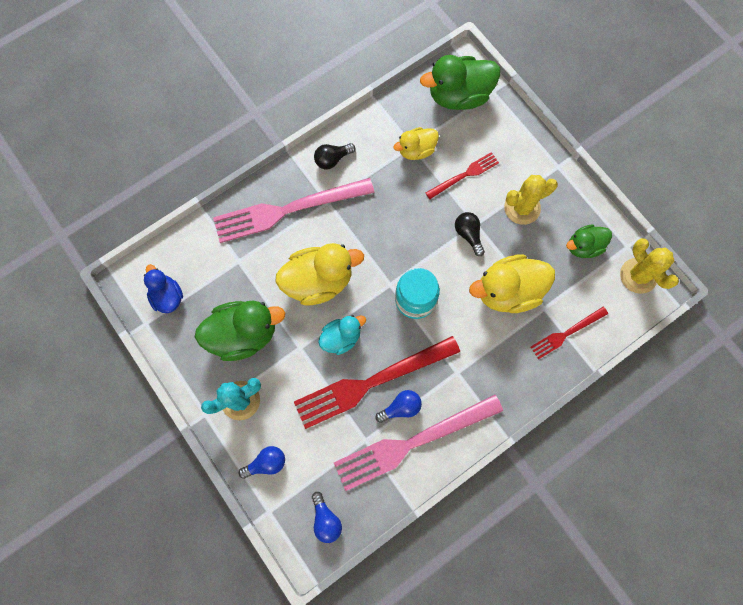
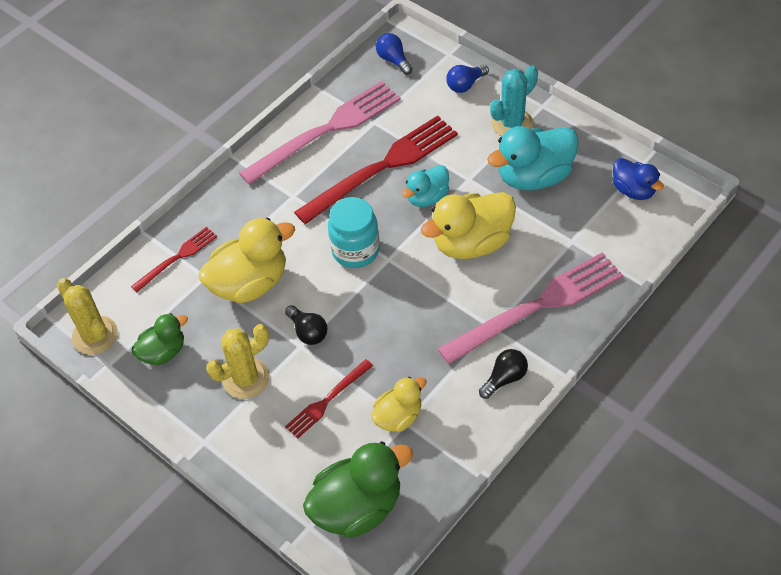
camera: 170 degrees right, 20 degrees down
green duck [195,301,285,361] -> turquoise duck [487,126,579,191]
blue light bulb [375,390,422,423] -> none

